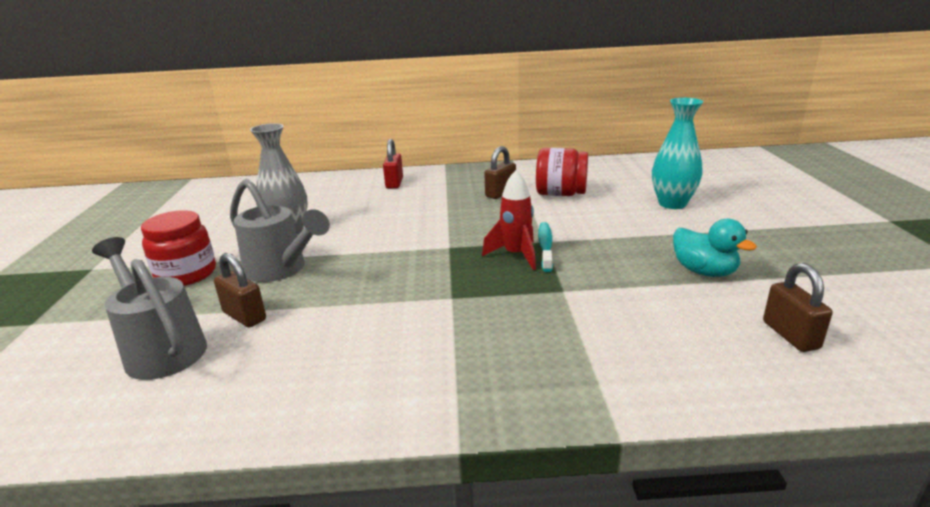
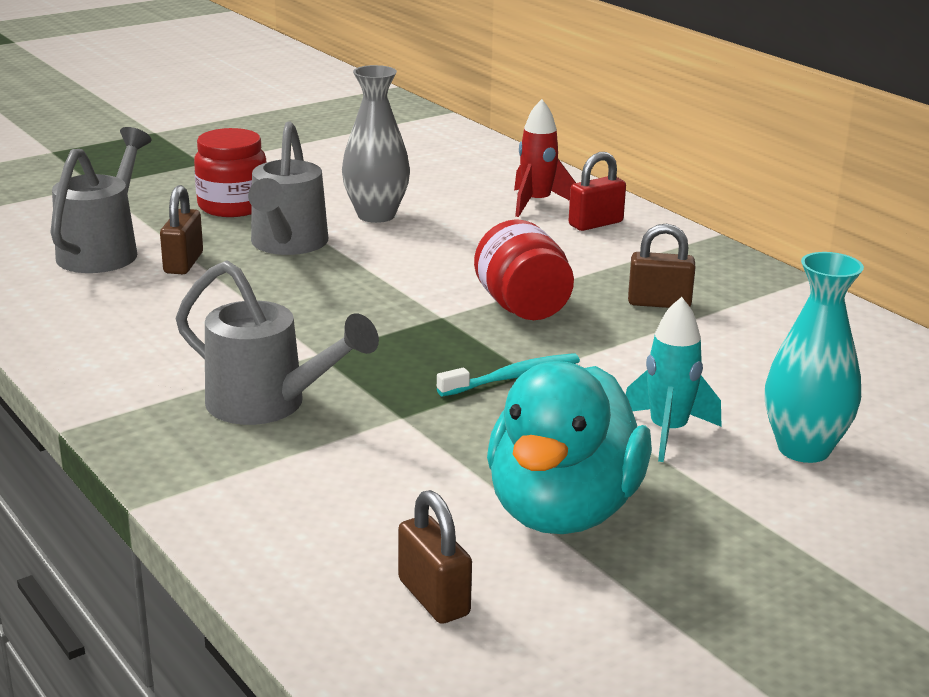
camera: 55 degrees right, 0 degrees up
red rocket [482,170,536,270] -> red rocket moved to [514,99,576,217]
red jar [536,148,588,196] -> red jar moved to [474,219,574,320]
turquoise duck [673,219,757,277] -> turquoise duck [487,361,652,534], size x1.78
brown padlock [763,263,833,352] -> brown padlock turned 75 degrees counterclockwise [398,490,472,624]
none -> grey watering can [176,260,379,425]
none -> turquoise rocket [626,297,722,462]

